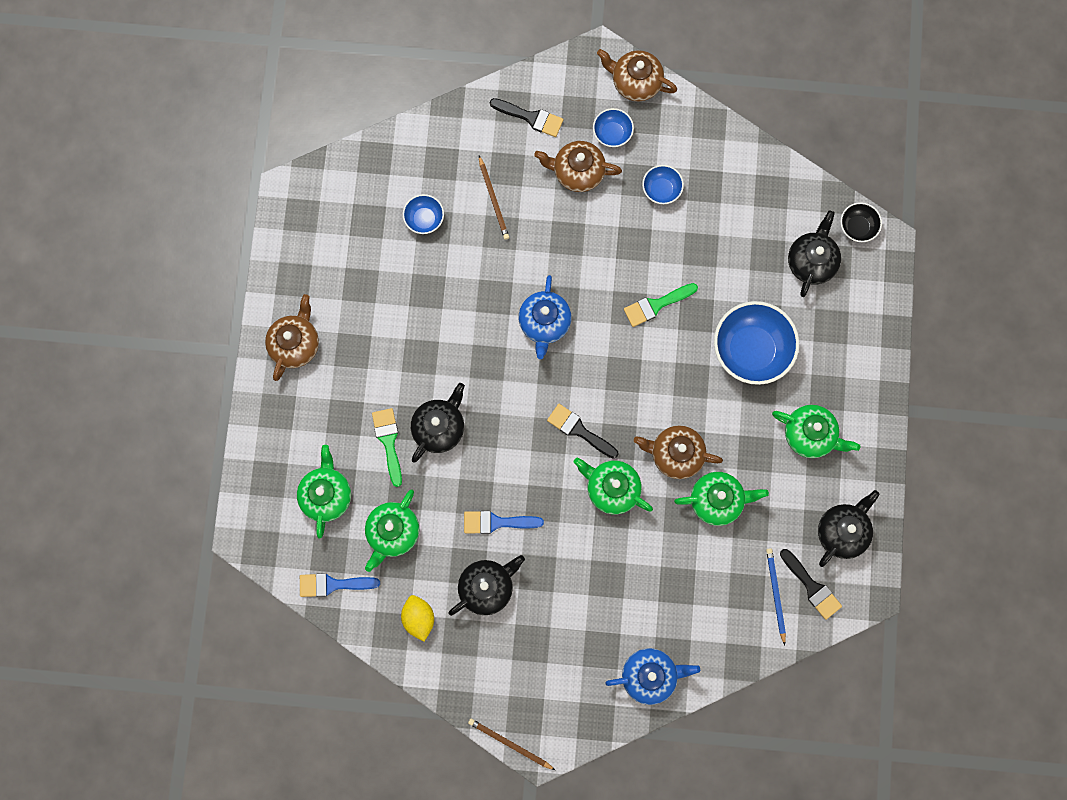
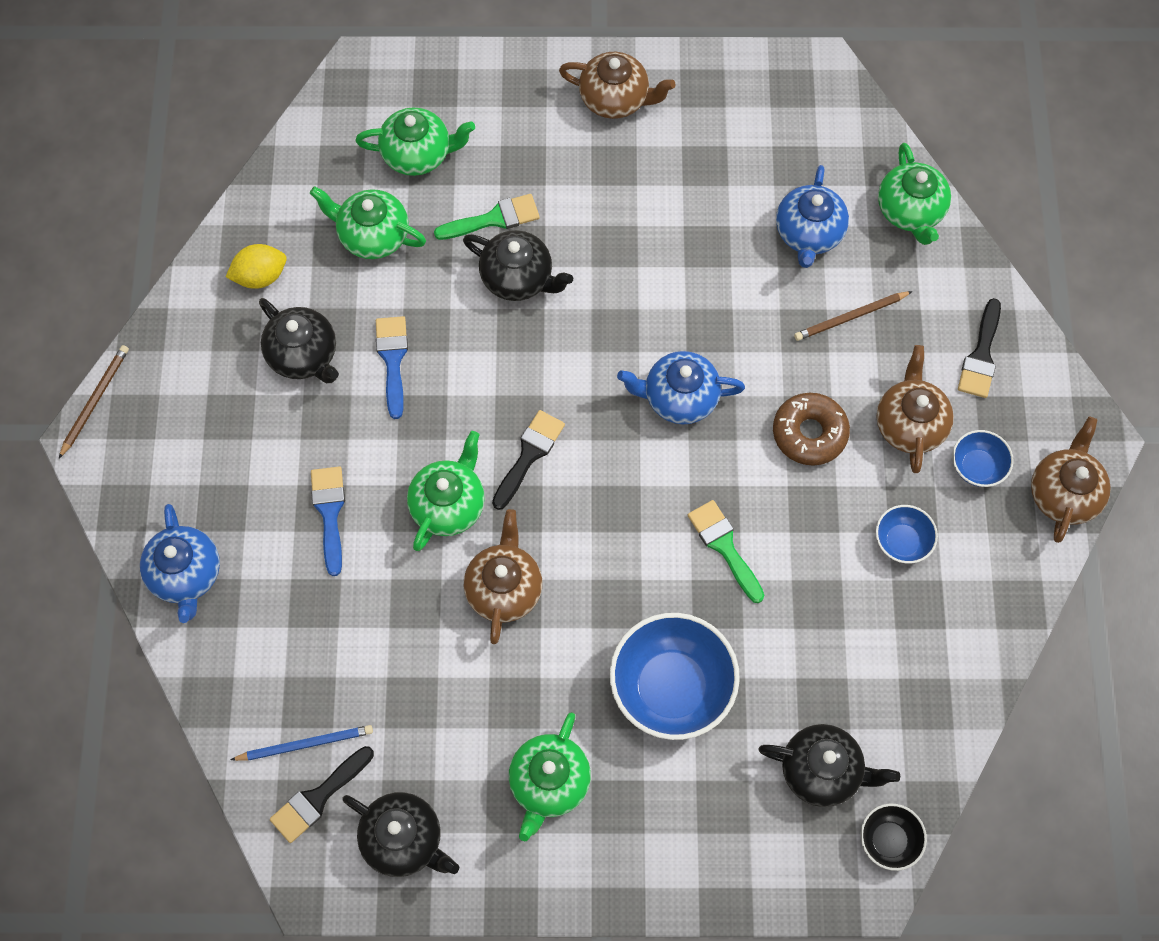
camera: 85 degrees right, 10 degrees down
blue brush [300,573,380,597] -> blue brush moved to [311,467,345,576]
blue bowl [403,194,444,234] -> blue teapot [776,165,849,268]
green teapot [674,472,769,526] -> green teapot moved to [878,143,951,245]
none -> brown donut [773,393,850,466]

